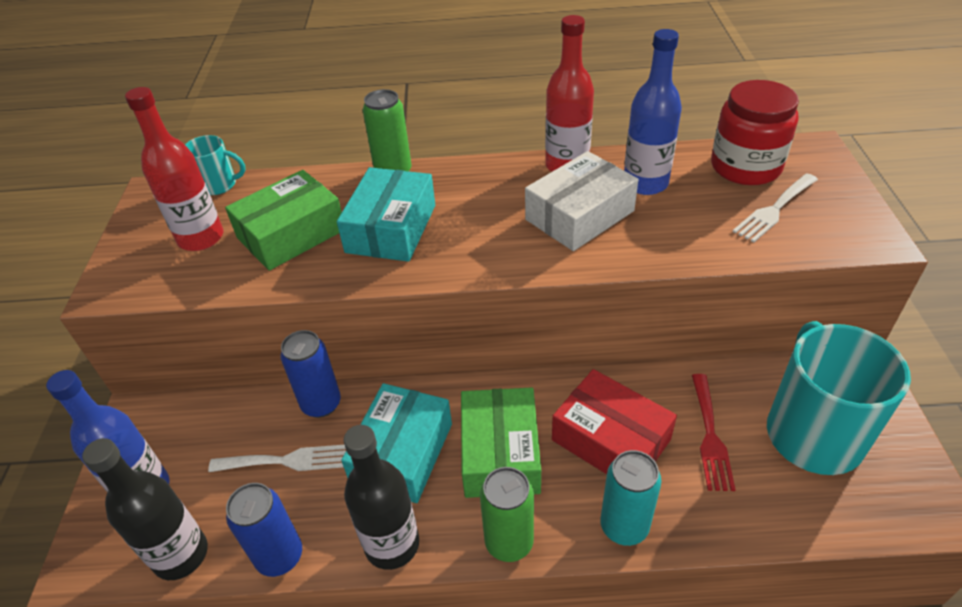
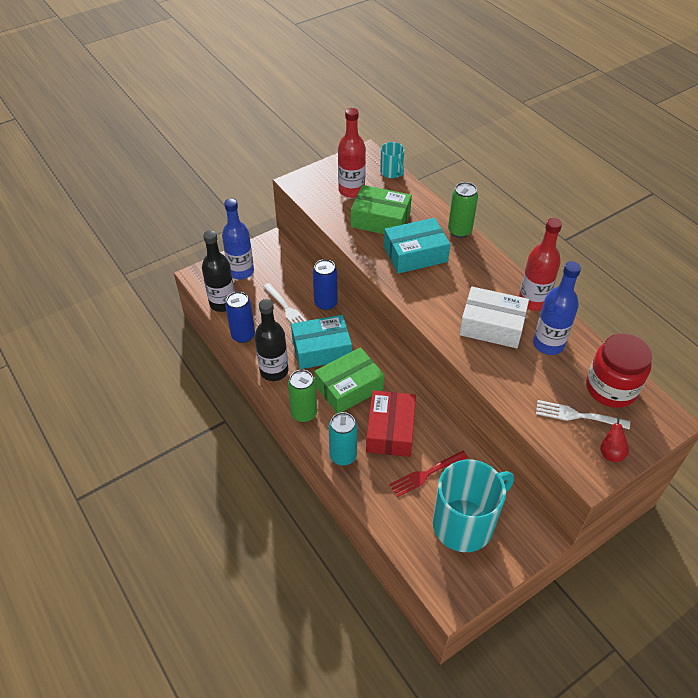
camera: 55 degrees right, 5 degrees up
none -> red pear [600,415,629,462]

